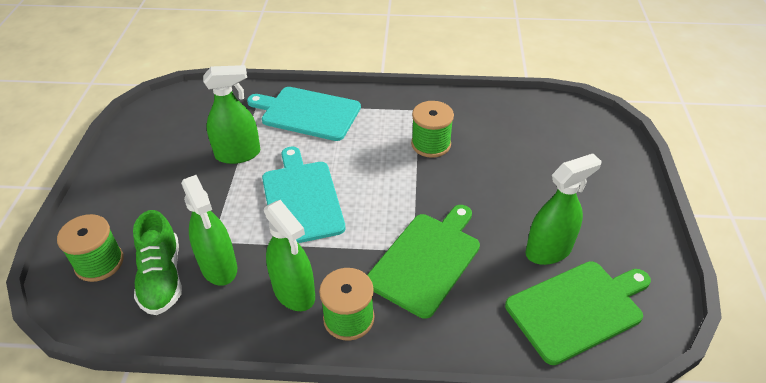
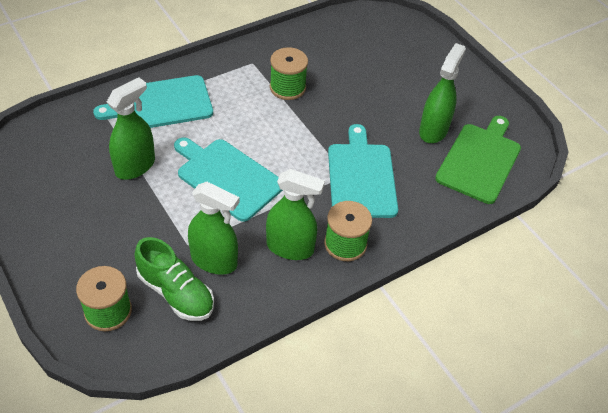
camera: 40 degrees left, 5 degrees up
green cutting board [367,205,480,319] -> turquoise cutting board [328,124,398,218]

